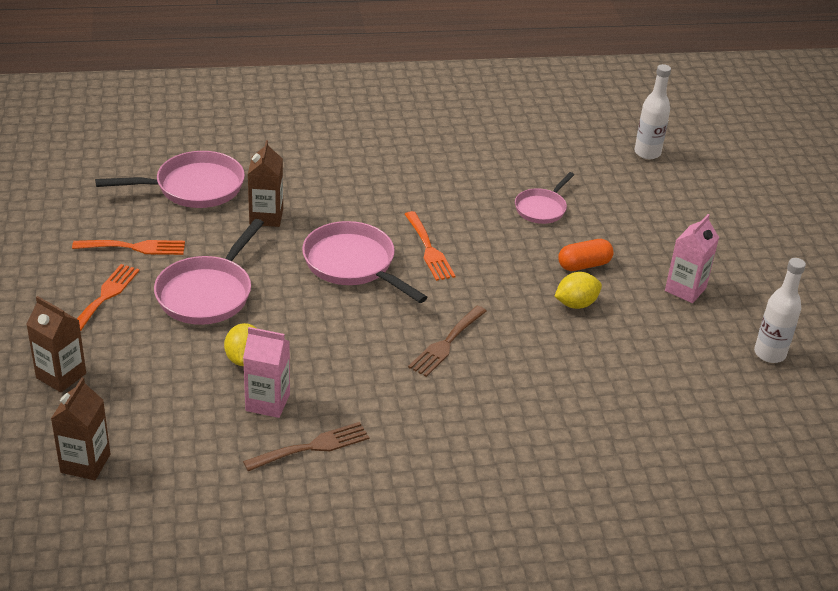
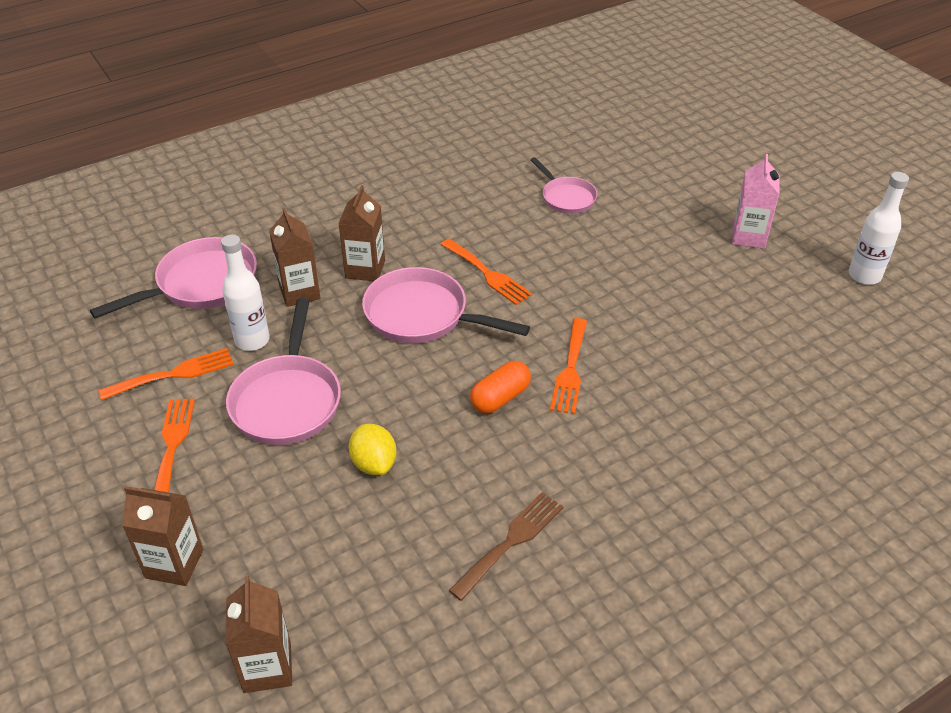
camera: 20 degrees left, 5 degrees up
pink carton [243,327,290,418] -> none
brown fork [408,306,487,377] -> orange fork [550,318,587,414]
pink pan [515,172,574,224] -> pink pan turned 45 degrees counterclockwise [530,157,598,214]
yellow lemon [554,272,602,309] -> none
orange capsule [558,239,614,271] -> orange capsule moved to [470,361,531,414]
white bottle [634,64,671,159] -> white bottle moved to [221,235,270,351]
none -> brown carton [338,185,385,281]

